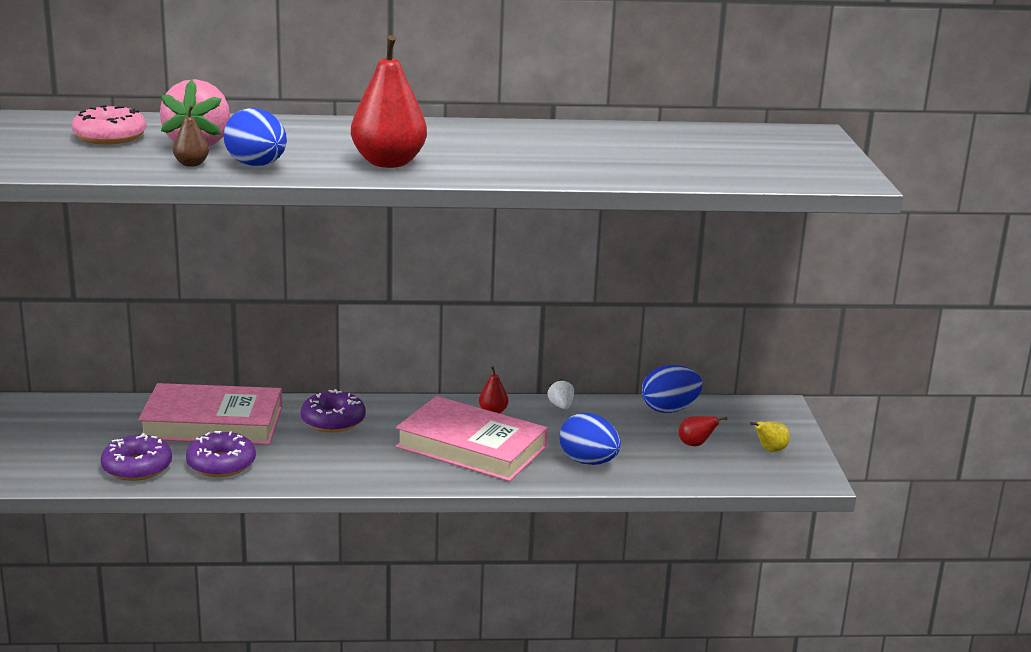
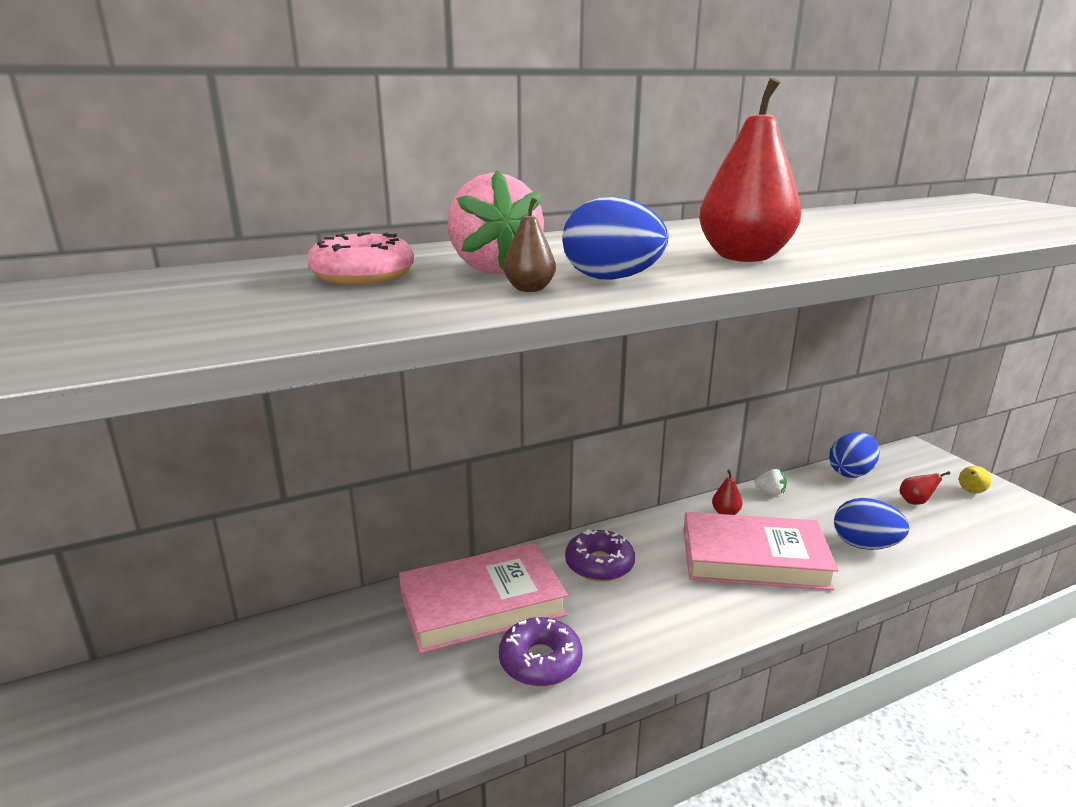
camera: 20 degrees left, 0 degrees up
purple donut [101,433,172,481] -> none
white strawberry [548,379,574,409] -> white strawberry turned 150 degrees clockwise [755,469,787,495]

